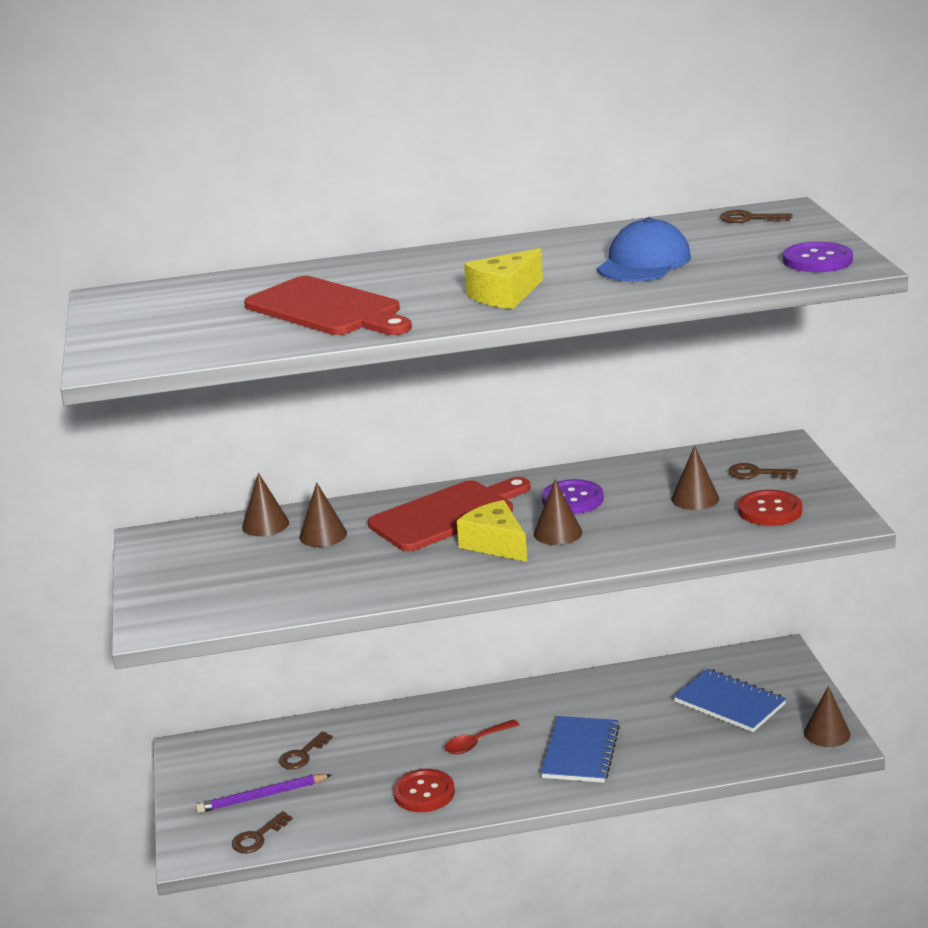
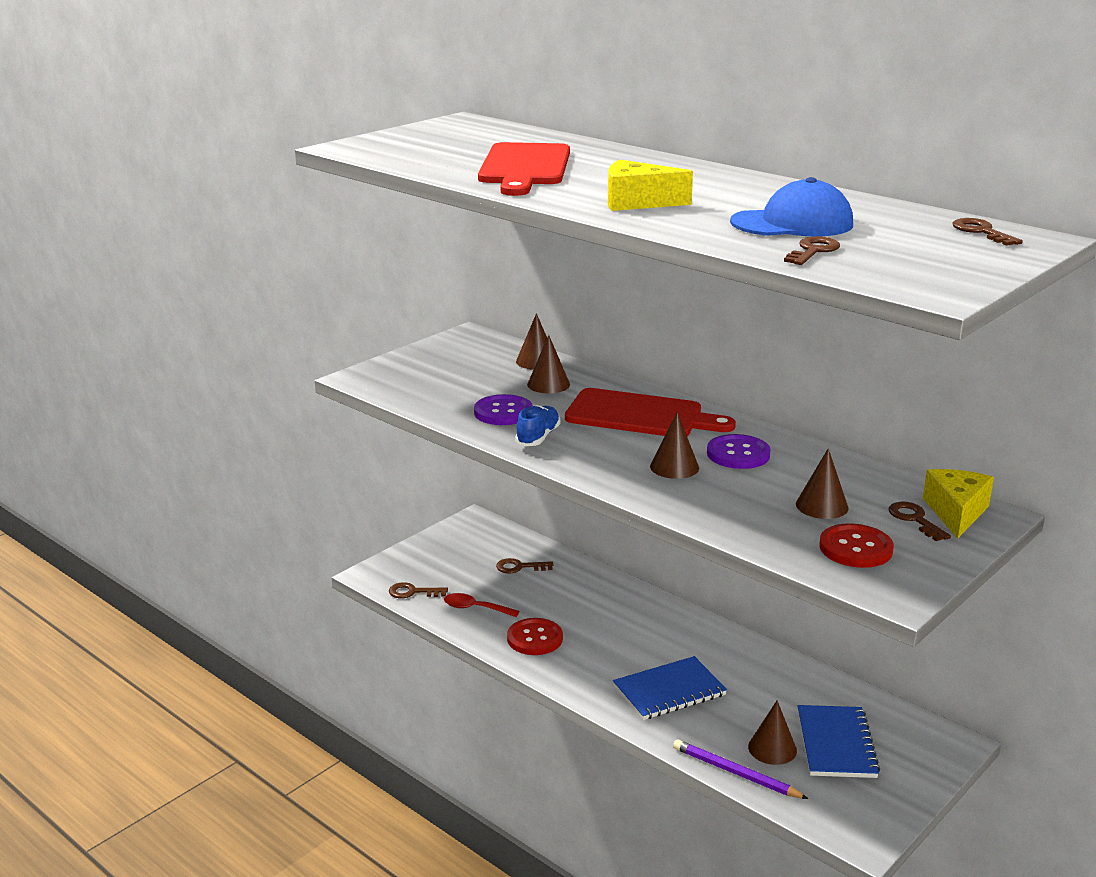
camera: 50 degrees right, 0 degrees up
purple pencil [196,774,331,813] -> purple pencil moved to [673,739,808,799]
red spoon [445,719,519,754] -> red spoon moved to [444,593,520,617]
yellow cheese [457,500,527,562] -> yellow cheese moved to [923,469,994,539]
purple button [783,242,853,272] -> purple button moved to [474,394,533,425]
brown cone [804,686,851,747] -> brown cone moved to [748,701,797,765]
none -> blue shoe [515,405,560,446]
none -> brown key [784,236,840,265]

